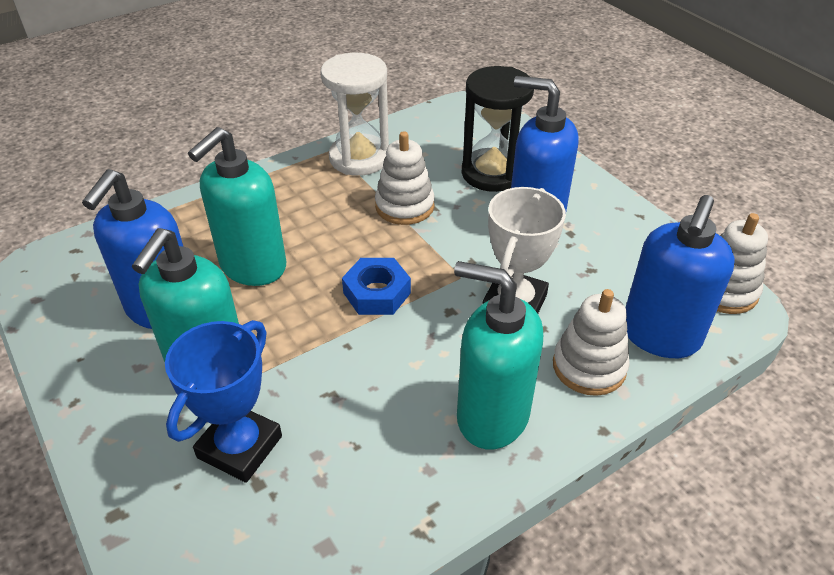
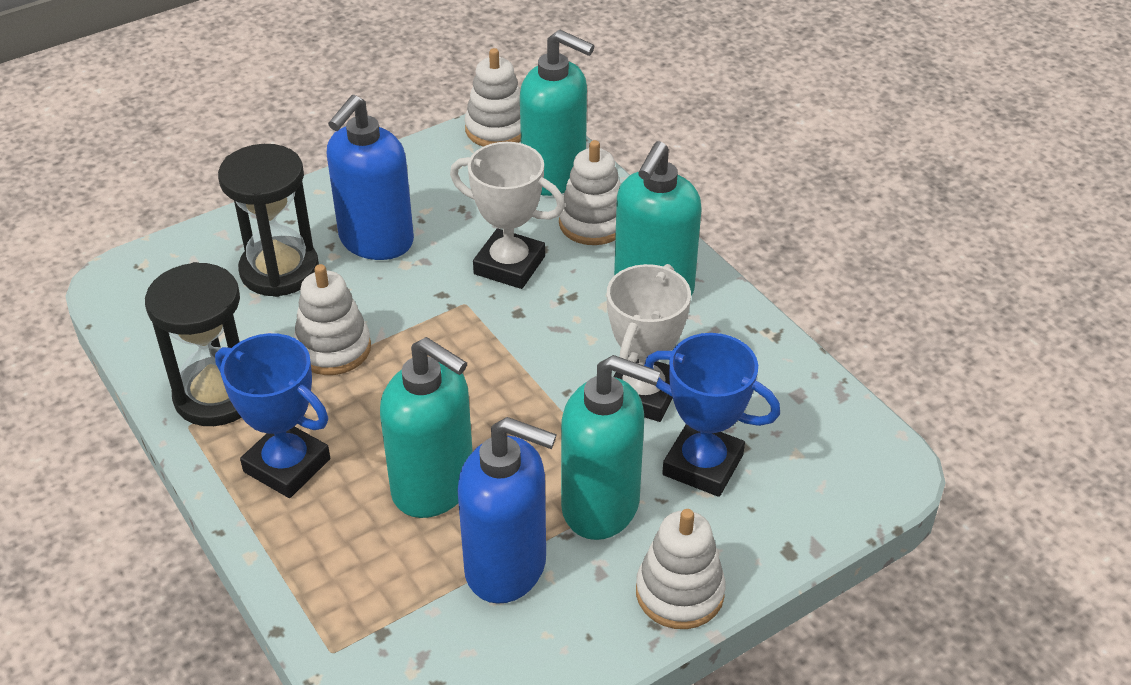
camera: 90 degrees left, 0 degrees up
white hourglass [321,53,389,176] -> black hourglass [145,262,241,426]
blue nut [342,258,411,315] -> none
blue soap dispenser [625,195,735,358] -> turquoise soap dispenser [520,30,594,196]
none -> blue trophy [215,333,330,498]
none -> white trophy [607,264,691,422]
none -> white stacking toy [636,509,726,629]

